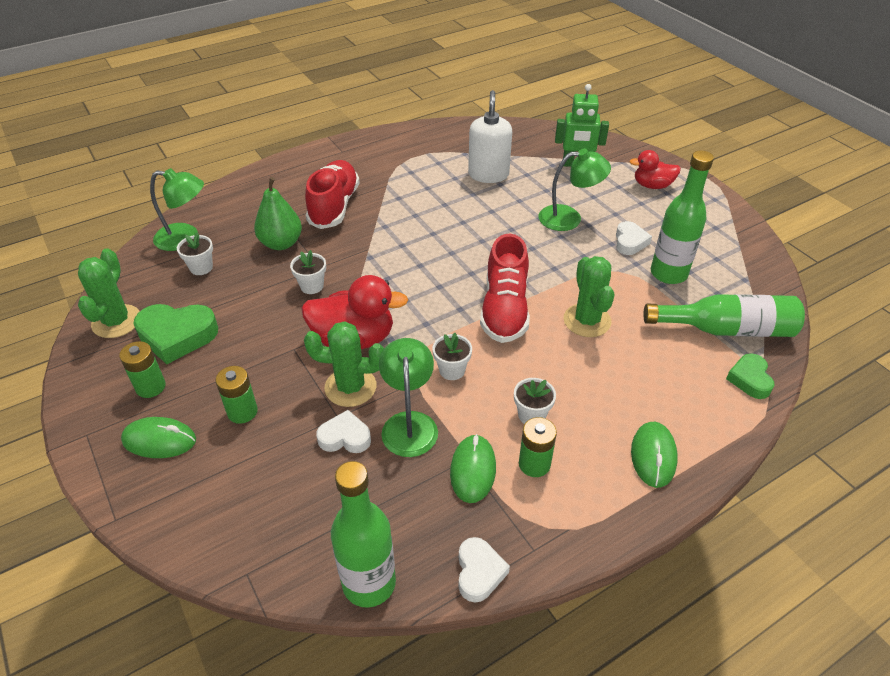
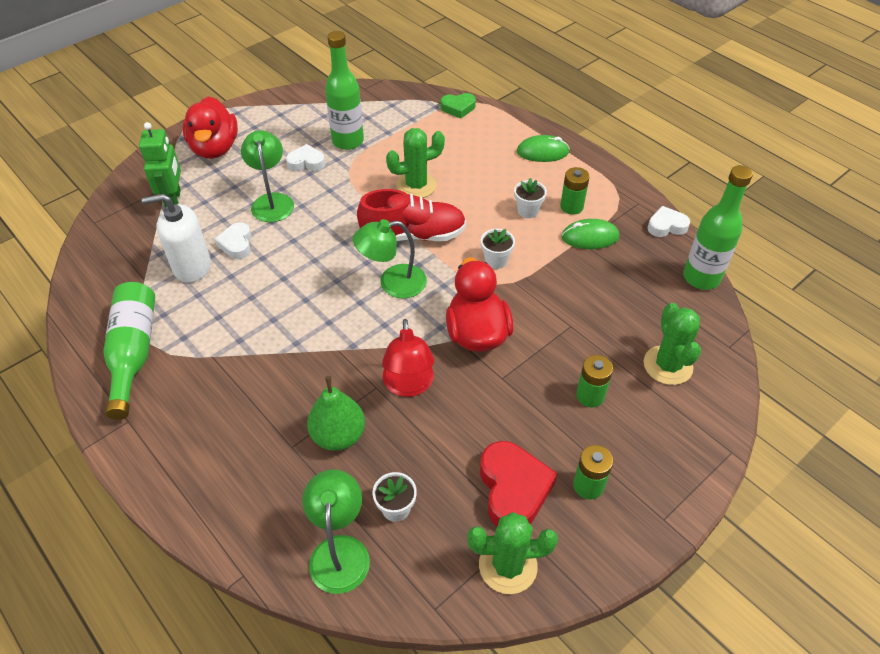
camera: 100 degrees left, 5 degrees up
green mouse [121,417,196,458] -> none
green heart [133,304,218,364] -> red heart [480,441,558,527]
white flower pot [290,250,326,294] -> red lamp [382,319,434,397]
green cactus [304,321,384,407] -> green cactus moved to [644,303,701,385]
red shoe [305,160,360,229] -> none
white heart [316,410,371,453] -> white heart moved to [215,222,252,259]
green lamp [379,338,438,457] -> green lamp moved to [353,219,427,299]
red duck [629,150,681,189] -> red duck [183,96,238,159], size x1.62
green bottle [643,294,805,337] -> green bottle moved to [103,282,155,420]

